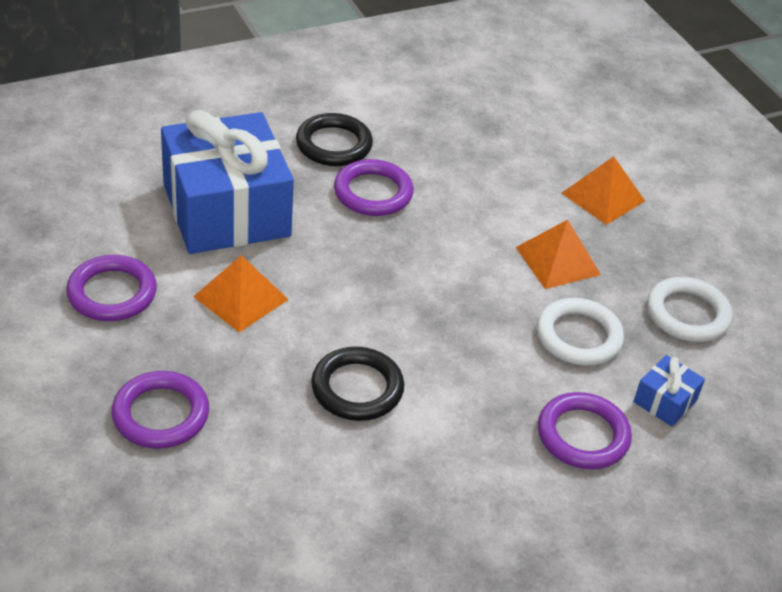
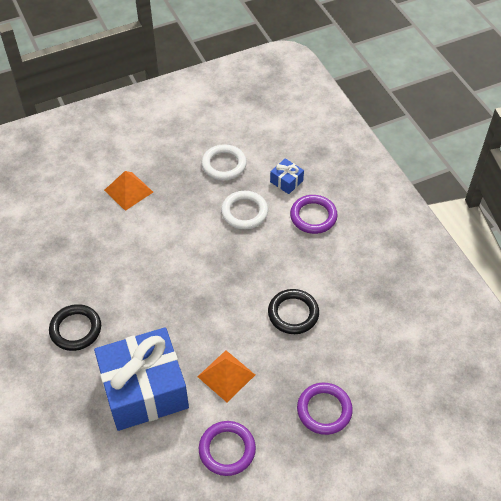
camera: 85 degrees left, 10 degrees up
purple ring [334,159,414,216] -> none
orange pyramid [516,220,601,289] -> none

